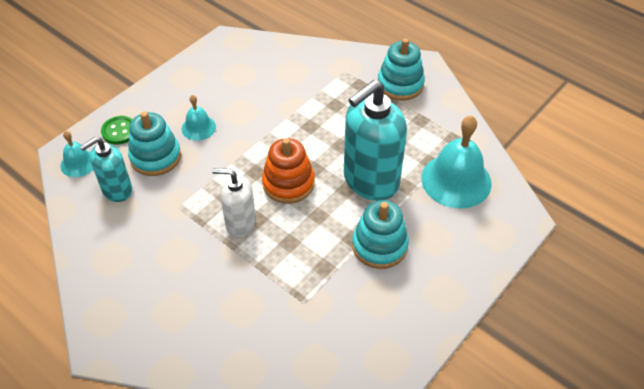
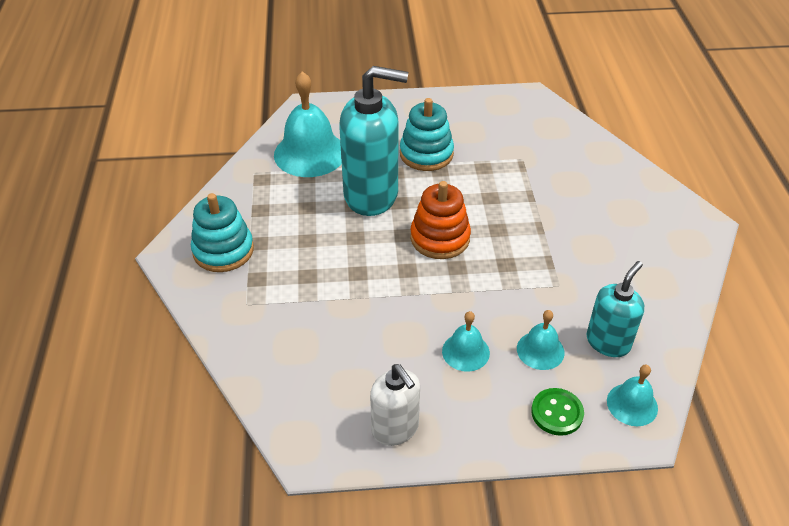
camera: 135 degrees left, 5 degrees down
turquoise soap dispenser [80,137,132,202] -> turquoise soap dispenser turned 60 degrees counterclockwise [587,261,644,357]
turquoise stacking toy [128,112,181,176] -> turquoise bell [517,310,565,370]
white soap dispenser [212,168,256,237] -> white soap dispenser moved to [370,364,420,446]

